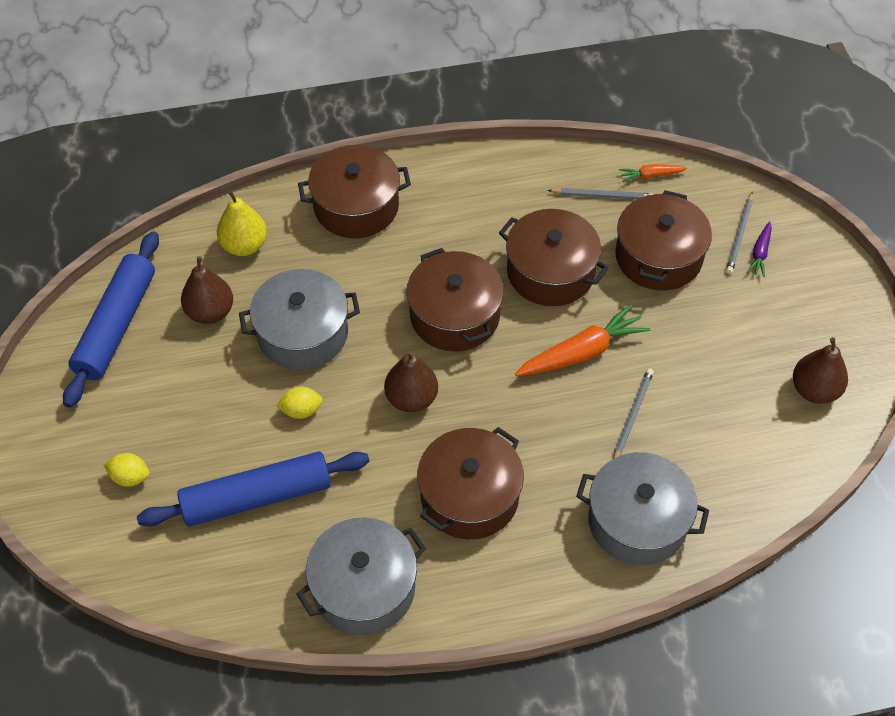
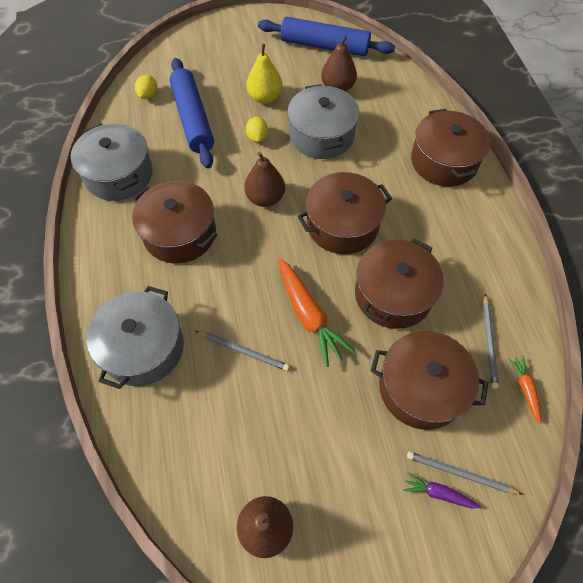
camera: 90 degrees right, 5 degrees up
yellow lemon [104,453,150,487] -> yellow lemon moved to [135,75,157,99]
yellow pear [217,190,267,256] -> yellow pear moved to [246,44,283,104]

